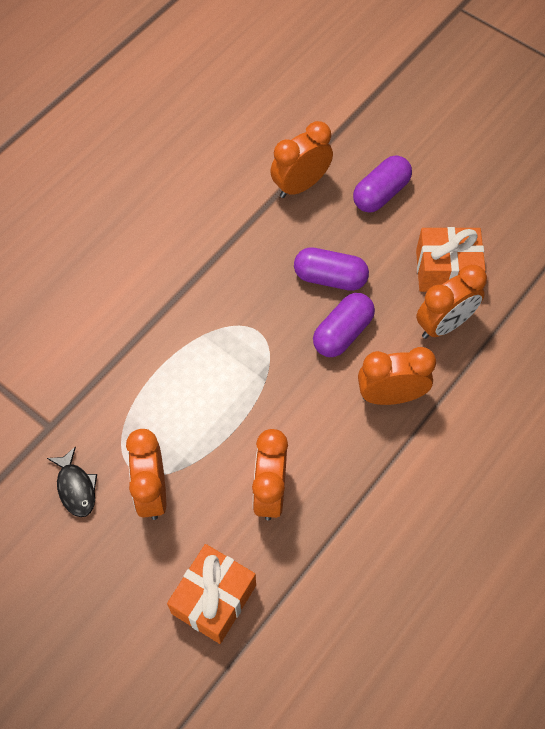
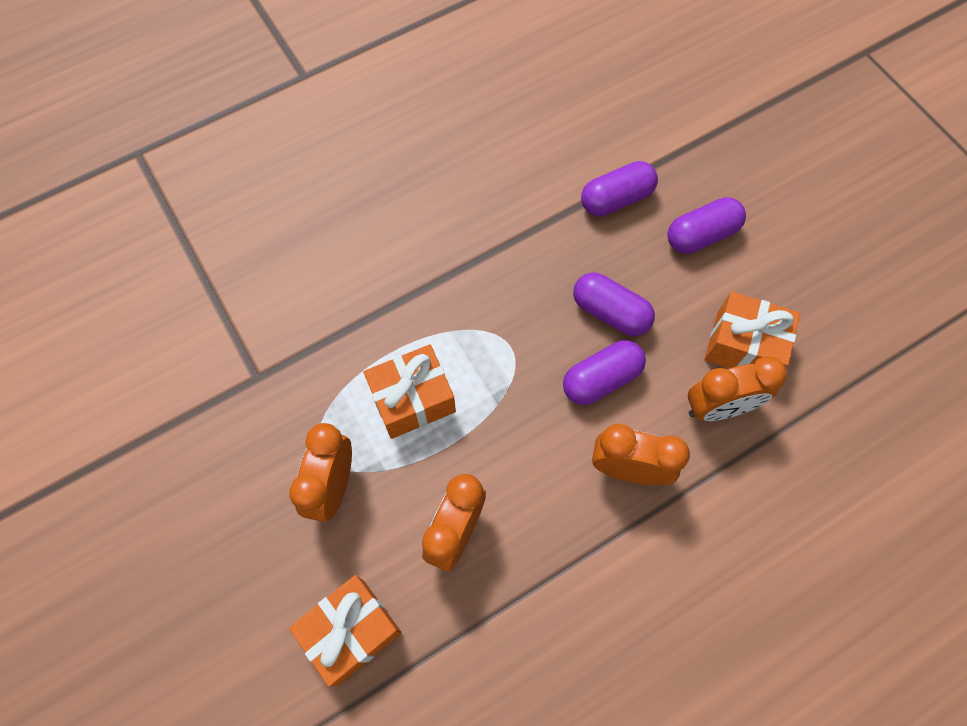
camera: 20 degrees right, 5 degrees up
black fish [47,446,97,517] -> none
orange clock [270,121,333,198] -> purple capsule [581,161,658,217]
none -> orange gift [363,344,456,439]

